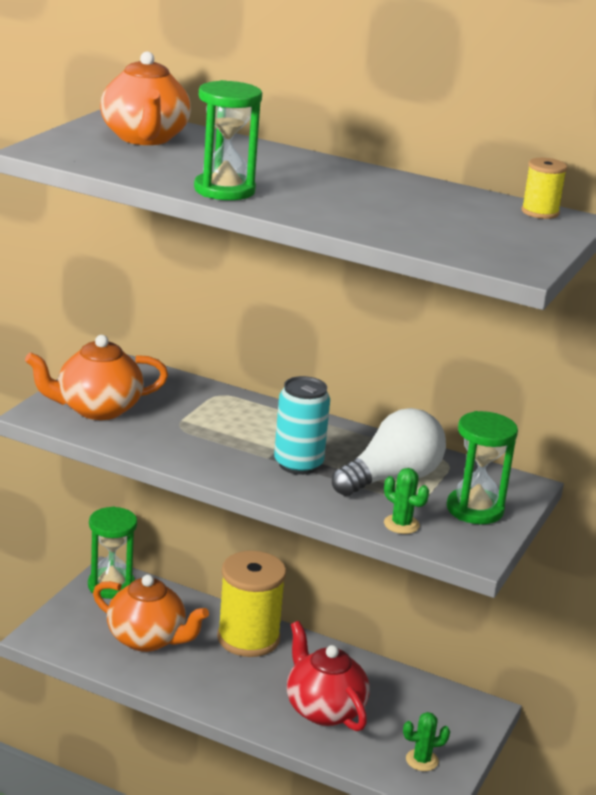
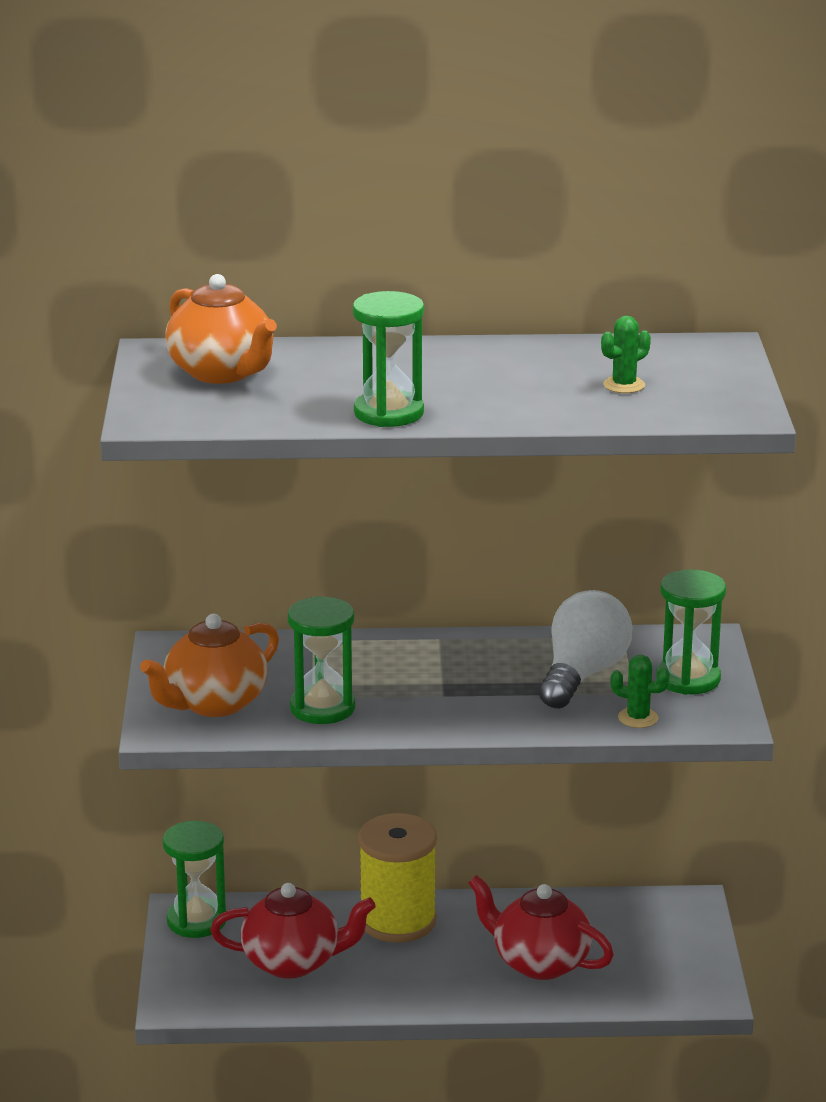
camera: 25 degrees left, 0 degrees up
orange teapot [93,575,209,652] -> red teapot [210,883,376,978]
turquoise can [274,376,330,475] -> none
green cactus [403,712,450,771] -> green cactus moved to [601,316,651,393]
yellow spool [521,158,567,219] -> none
none -> green hourglass [288,596,355,724]

